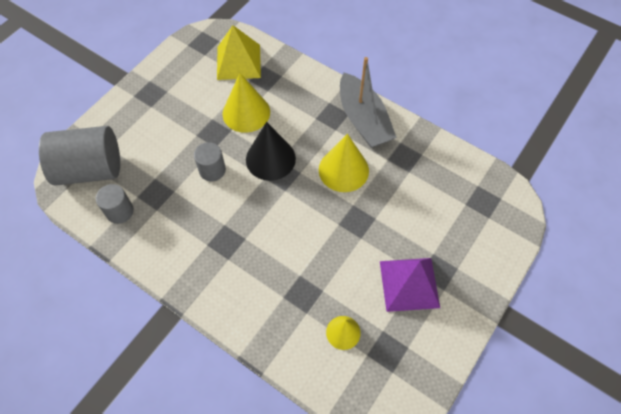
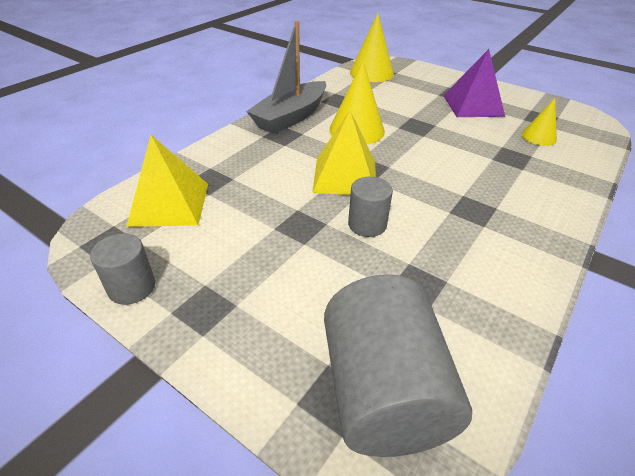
camera: 90 degrees left, 20 degrees down
grey cylinder [96,184,134,224] -> grey cylinder moved to [90,233,155,305]
yellow cone [222,73,270,133] -> yellow cone moved to [350,13,394,82]
black cone [246,122,296,181] -> yellow pyramid [312,110,376,195]
grey boat [340,57,397,148] -> grey boat turned 150 degrees clockwise [246,21,326,134]

